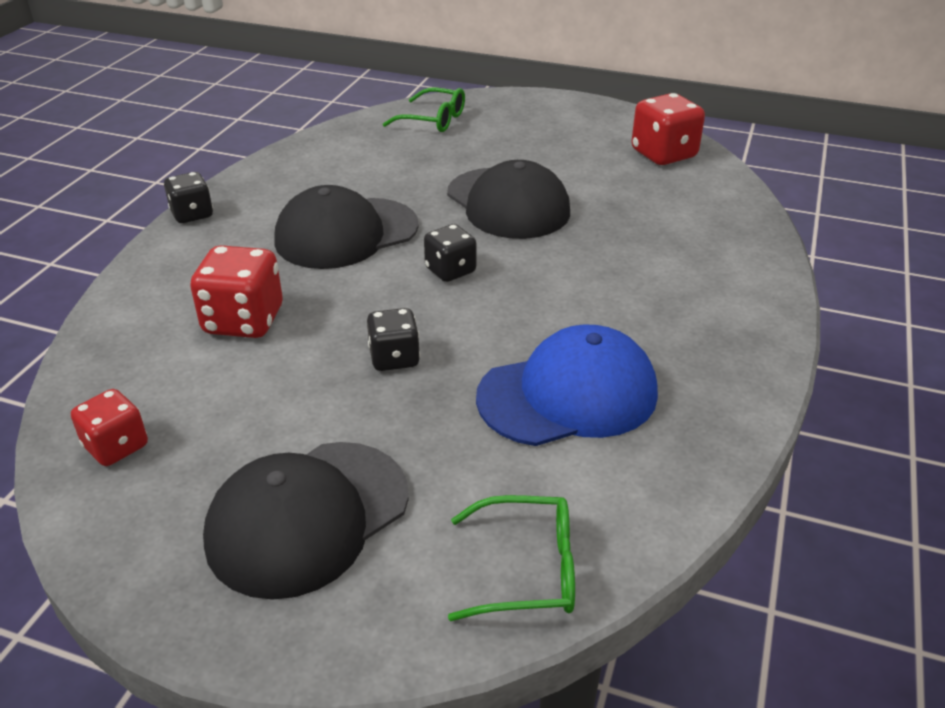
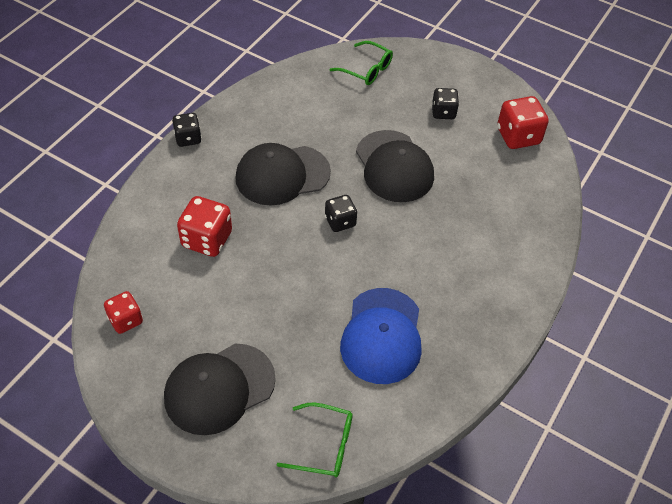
camera: 10 degrees right, 15 degrees up
black dice [367,308,420,371] -> black dice moved to [432,88,459,119]
blue cap [476,324,658,446] -> blue cap turned 105 degrees clockwise [340,288,422,384]

